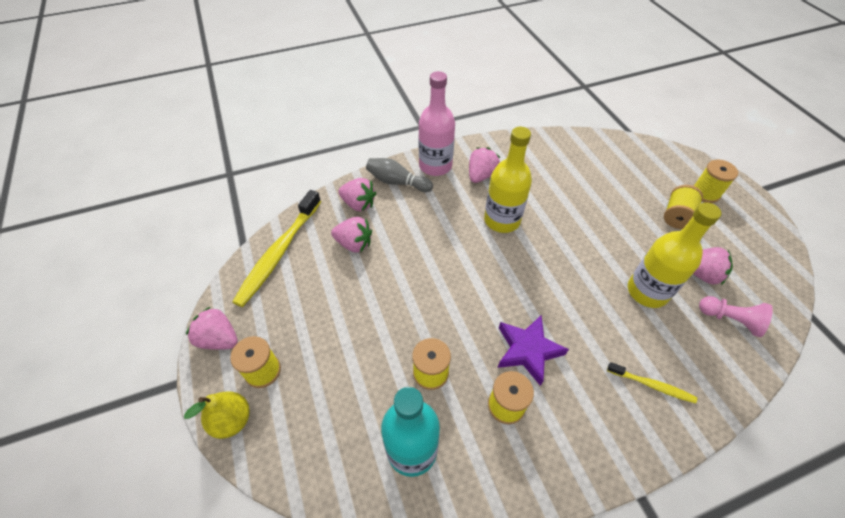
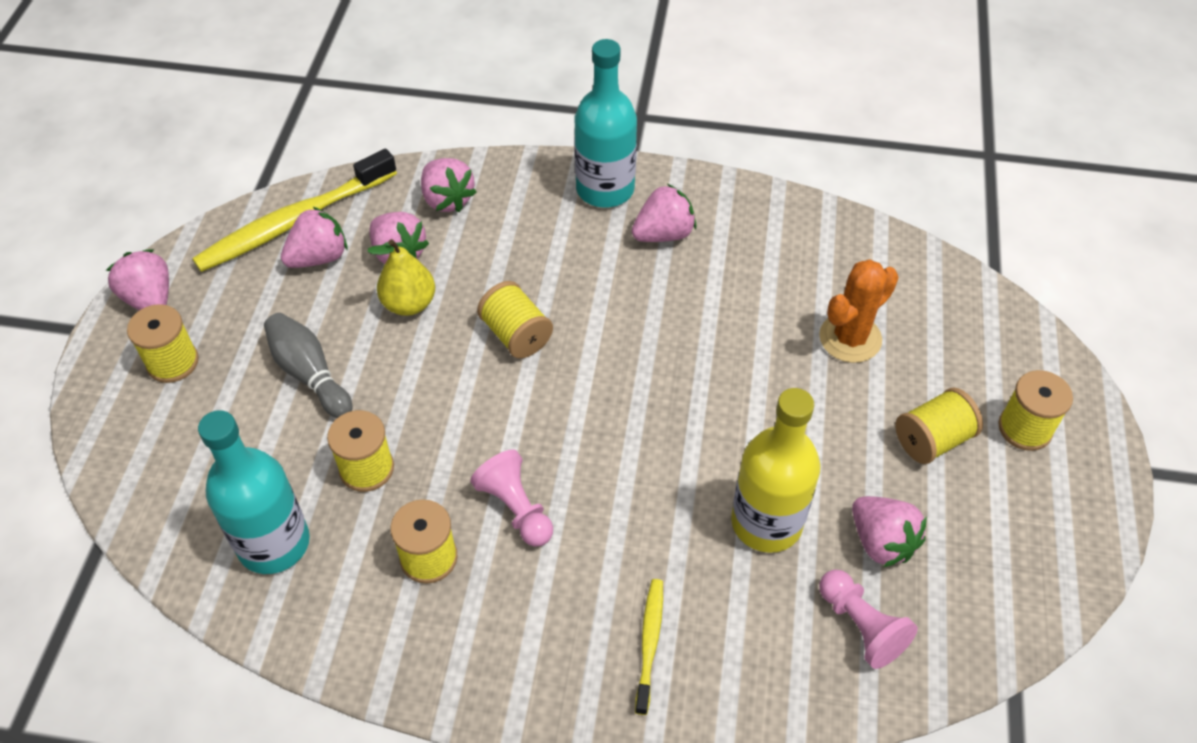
camera: 30 degrees right, 0 degrees up
yellow pear [184,391,250,439] -> yellow pear moved to [367,239,435,316]
grey bowling pin [366,158,433,192] -> grey bowling pin moved to [264,313,352,418]
pink bottle [419,71,455,176] -> turquoise bottle [574,39,637,207]
yellow bottle [484,127,532,233] -> none
purple star [497,315,569,386] -> pink pawn [470,449,553,547]
yellow toothbrush [607,362,697,404] -> yellow toothbrush turned 135 degrees counterclockwise [635,579,663,715]
none -> pink strawberry [281,207,347,268]
none -> yellow spool [477,281,553,359]
none -> orange cactus [819,259,899,363]

